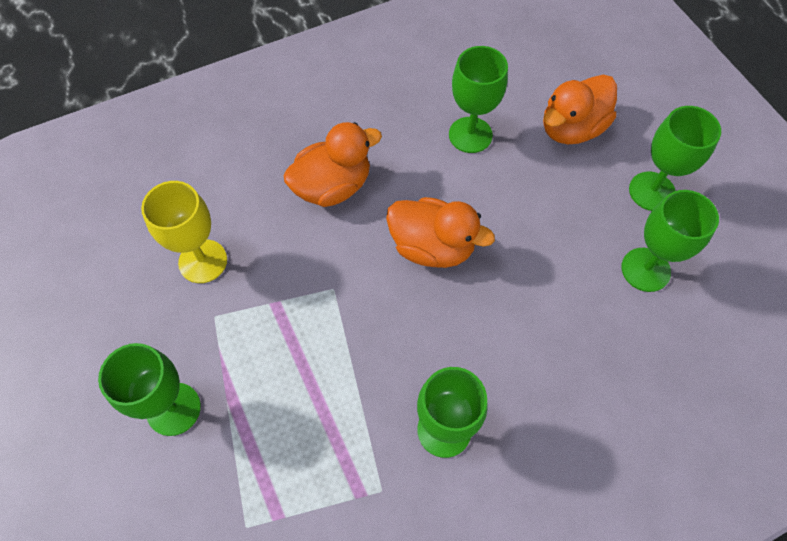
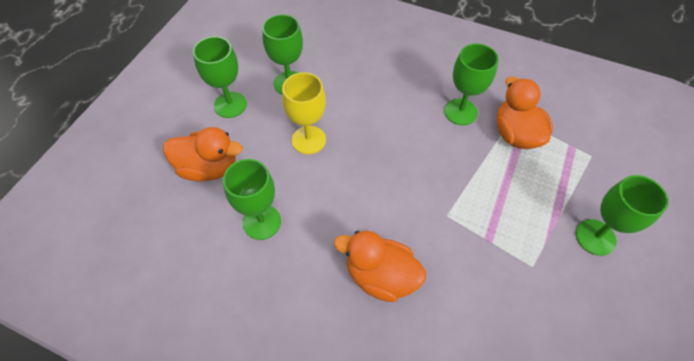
camera: 130 degrees left, 5 degrees down
yellow goblet [141,181,227,283] -> yellow goblet moved to [282,72,326,154]
orange duck [386,197,495,268] -> orange duck moved to [497,76,553,149]

